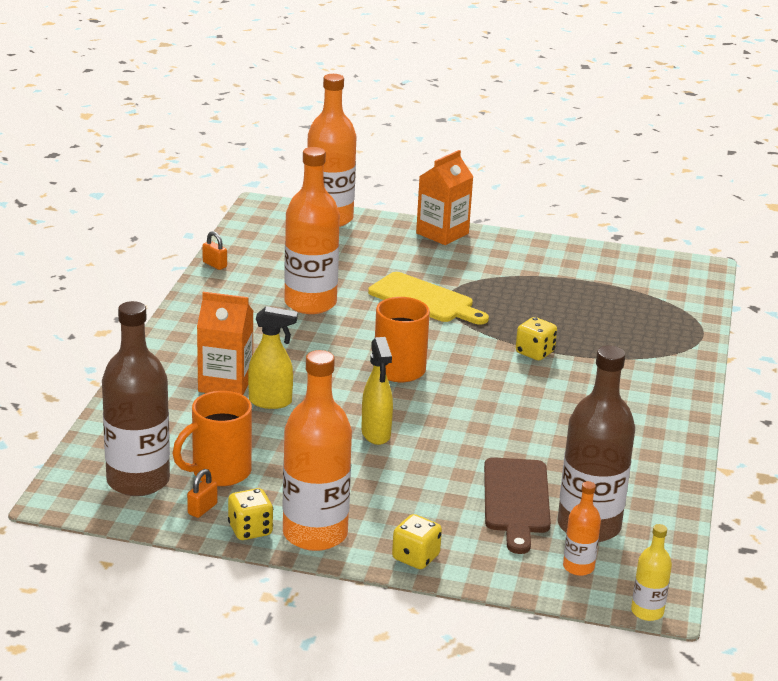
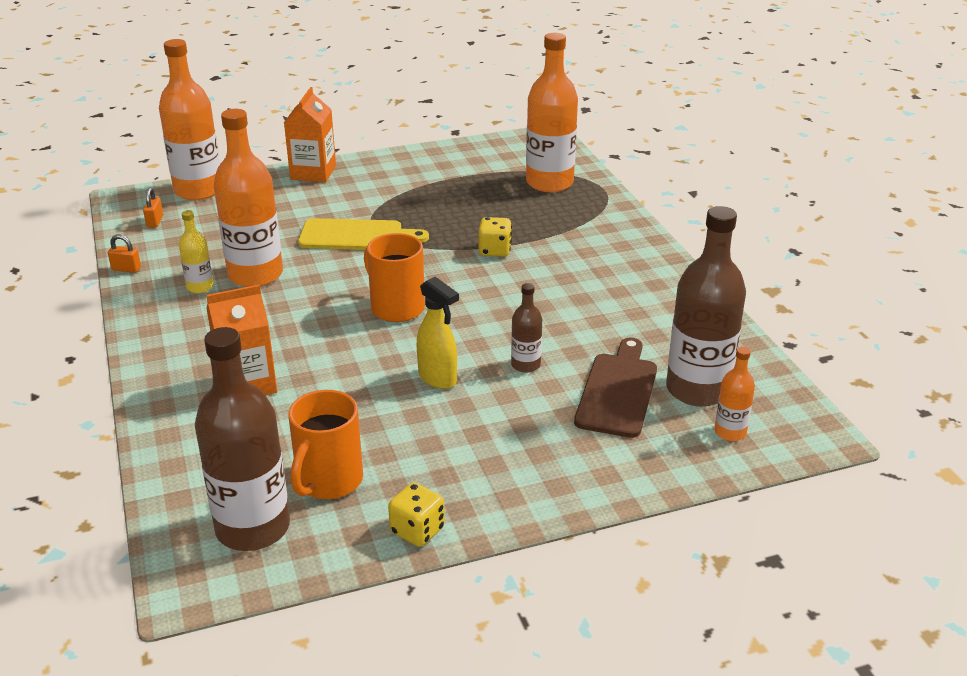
camera: 30 degrees left, 5 degrees up
orange padlock [187,469,217,518] -> orange padlock moved to [143,188,163,227]
yellow spray bottle [248,306,298,409] -> none
orange bottle [283,350,352,551] -> orange bottle moved to [526,33,578,192]
yellow dice [392,514,442,569] -> none
brown cutting board [484,457,551,554] -> brown cutting board turned 135 degrees counterclockwise [574,338,657,438]
yellow bottle [631,524,672,621] -> yellow bottle moved to [179,210,213,293]
none -> brown bottle [511,283,542,373]

